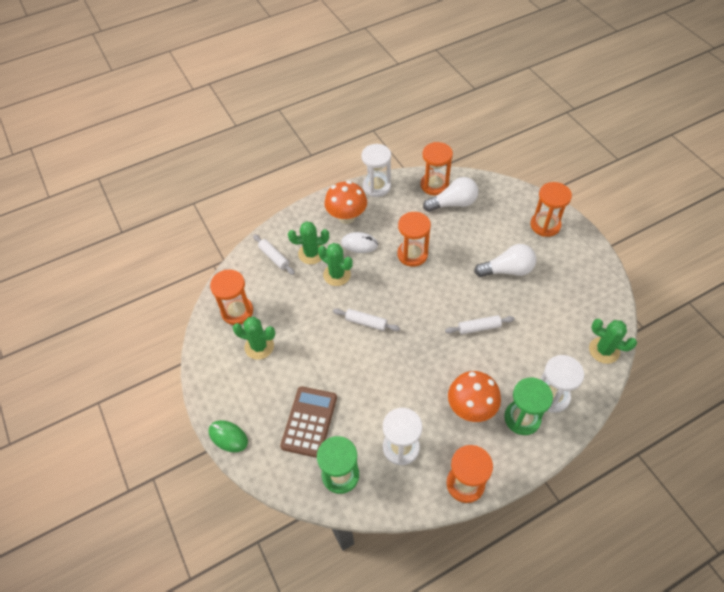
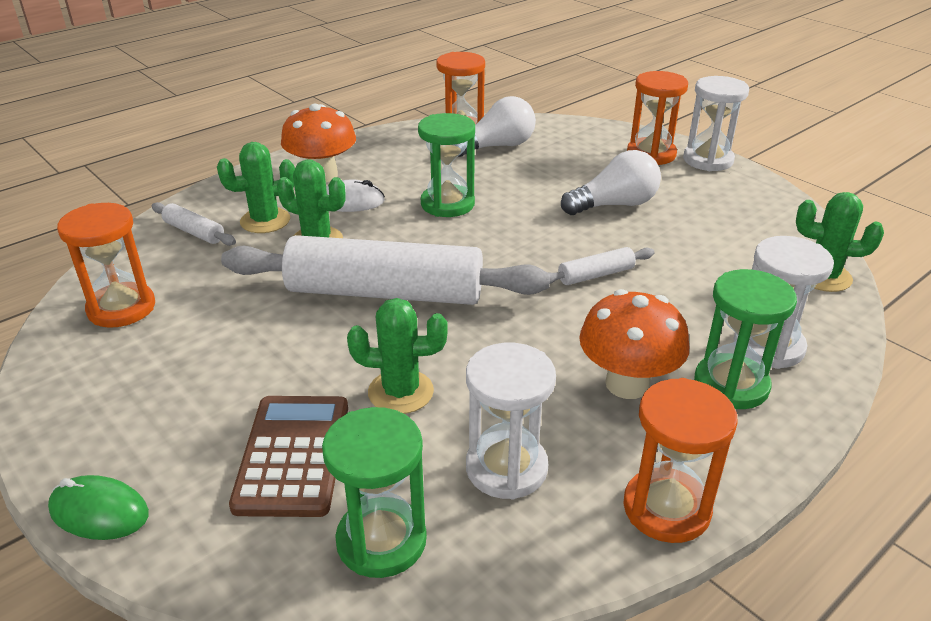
camera: 15 degrees left, 20 degrees down
green cactus [233,317,275,360] -> green cactus moved to [347,298,448,414]
white rolling pin [333,308,400,331] -> white rolling pin [221,235,550,305], size x2.40
white hourglass [361,144,391,197] -> white hourglass moved to [683,76,749,171]
orange hourglass [397,212,431,267] -> green hourglass [418,113,475,217]

